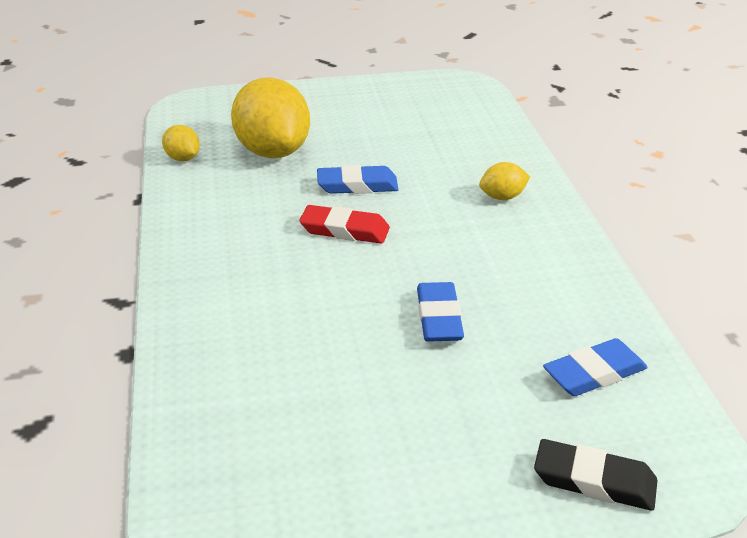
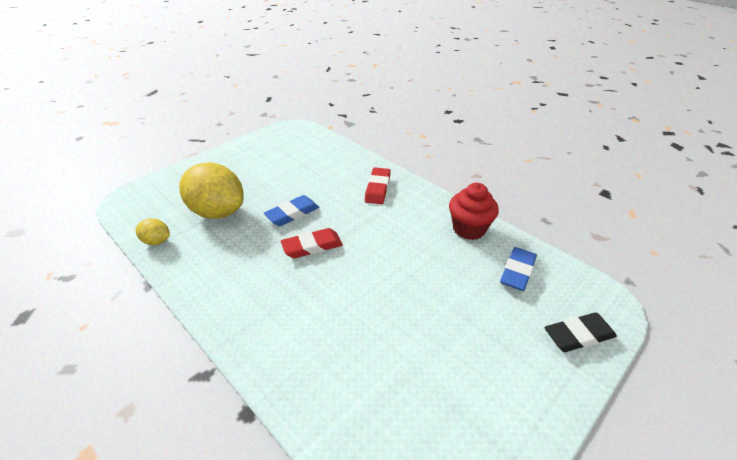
camera: 35 degrees left, 5 degrees up
blue eraser [417,282,464,342] -> none
yellow lemon [479,162,530,200] -> red eraser [365,167,391,204]
none -> red cupcake [449,183,499,240]

